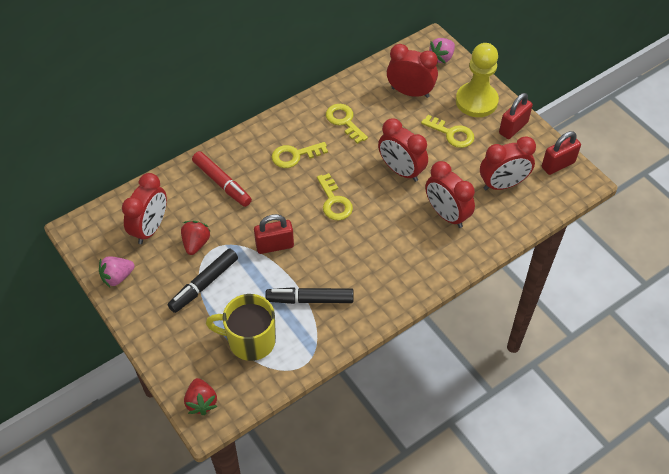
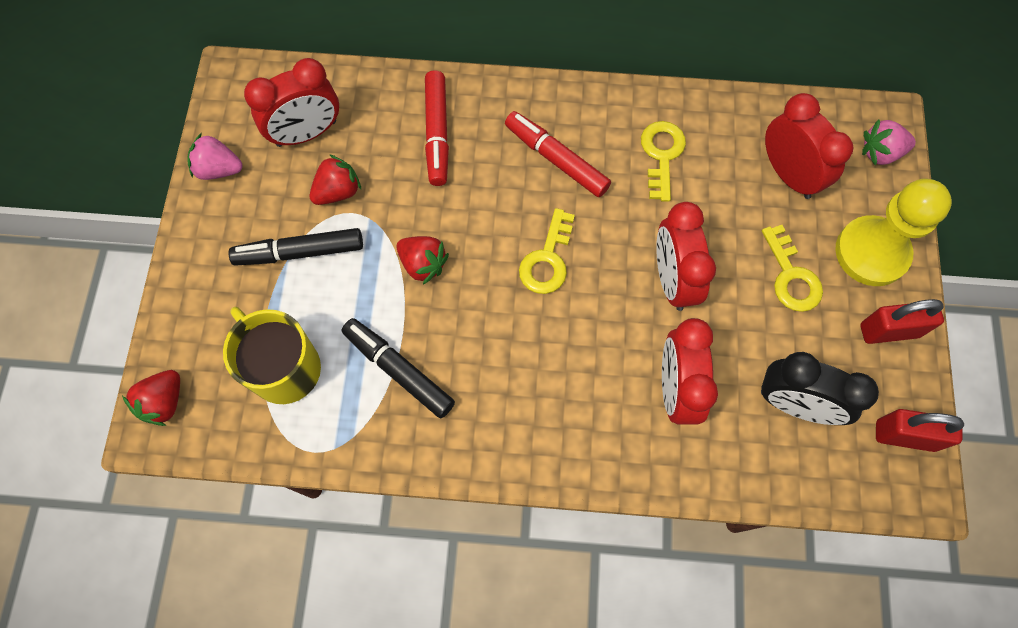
camera: 40 degrees right, 15 degrees up
red padlock [254,214,294,254] -> red strawberry [397,236,449,285]
yellow key [272,142,328,168] -> red marker [505,111,611,197]
red clock [480,136,536,190] -> black clock [761,352,879,425]

